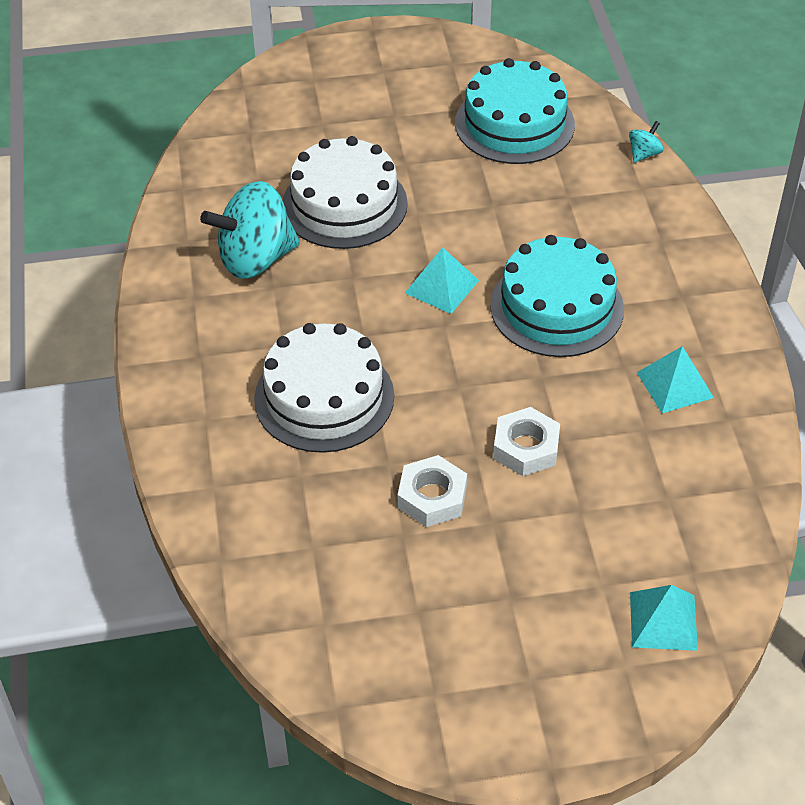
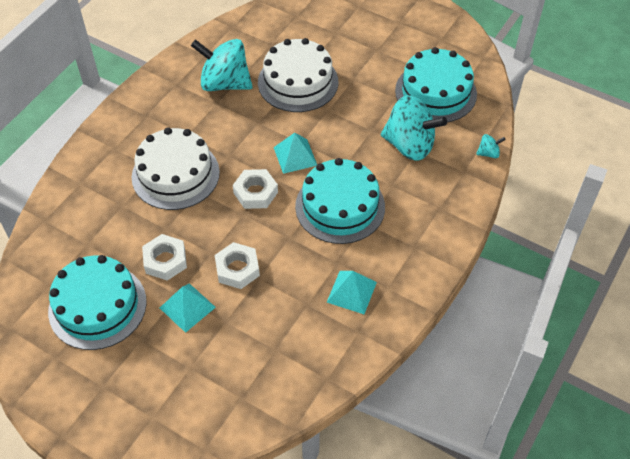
camera: 40 degrees right, 5 degrees up
turquoise pyramid [630,585,698,651] -> turquoise pyramid moved to [160,283,216,333]
none -> turquoise cake [48,255,147,350]
none -> white nut [233,169,278,209]
none -> turquoise spinning top [381,95,447,160]

